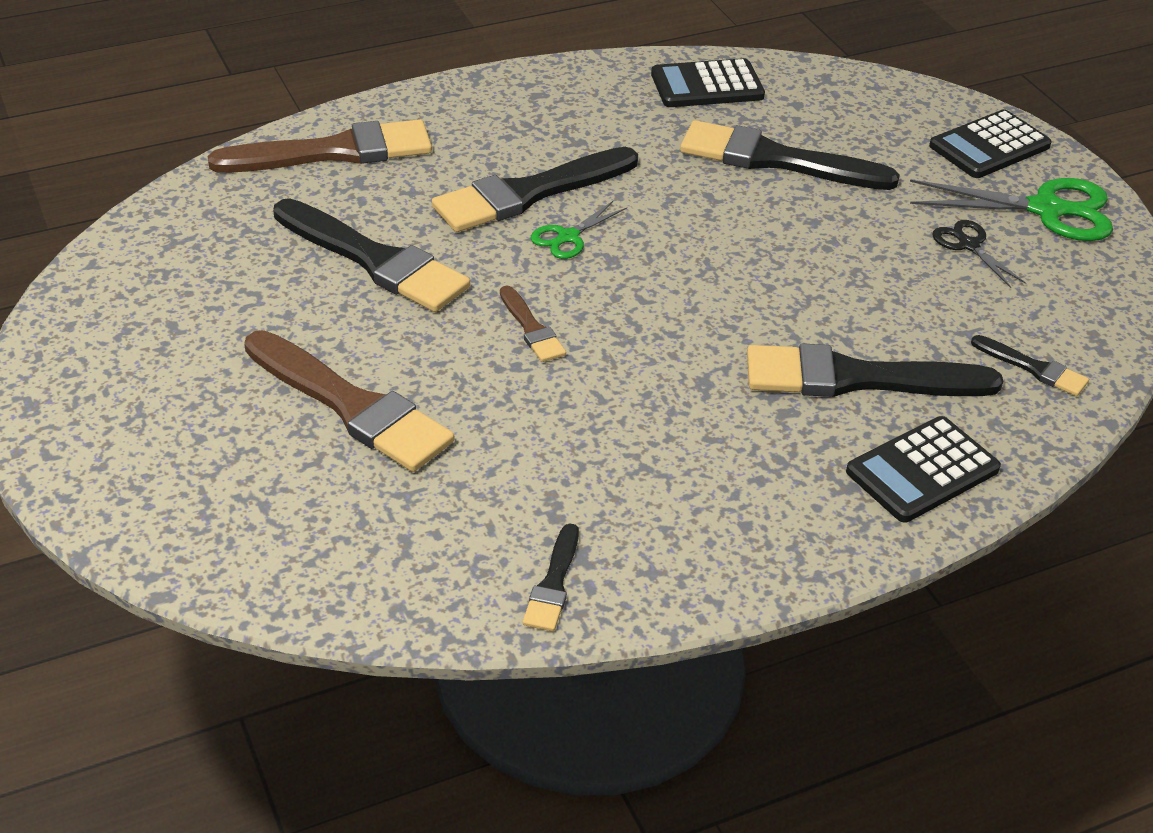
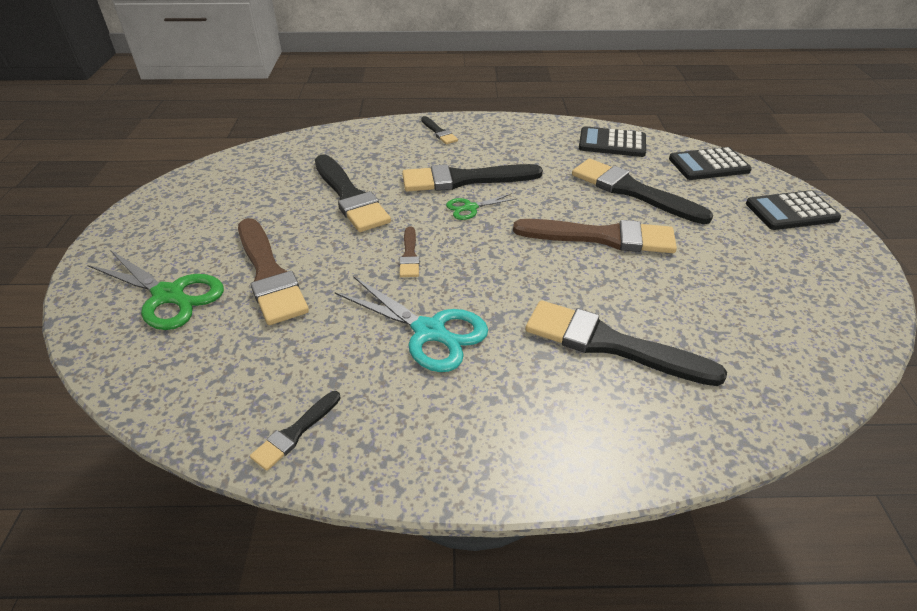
camera: 25 degrees right, 0 degrees up
brown brush [207,119,432,173] -> brown brush moved to [513,219,677,253]
black calculator [846,416,1001,522] -> black calculator moved to [669,147,752,180]
green scissors [910,178,1113,241] -> green scissors moved to [88,250,224,330]
black scissors [933,220,1026,288] -> none
black brush [971,335,1089,396] -> black brush moved to [421,116,458,144]
none -> turquoise scissors [335,276,488,372]

